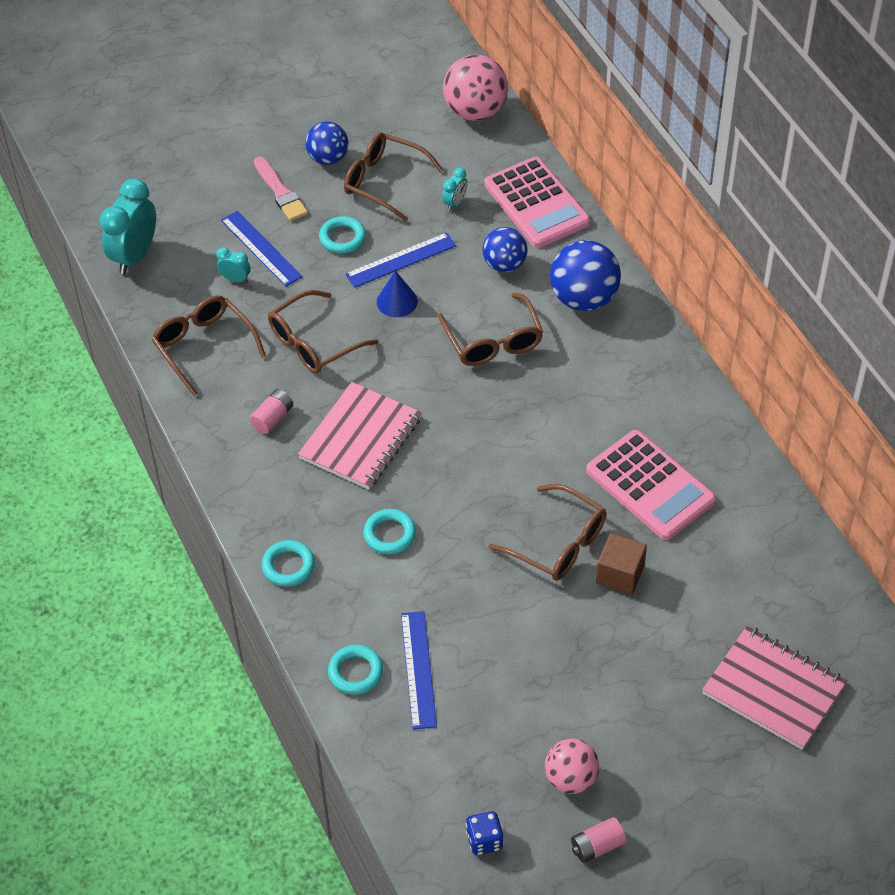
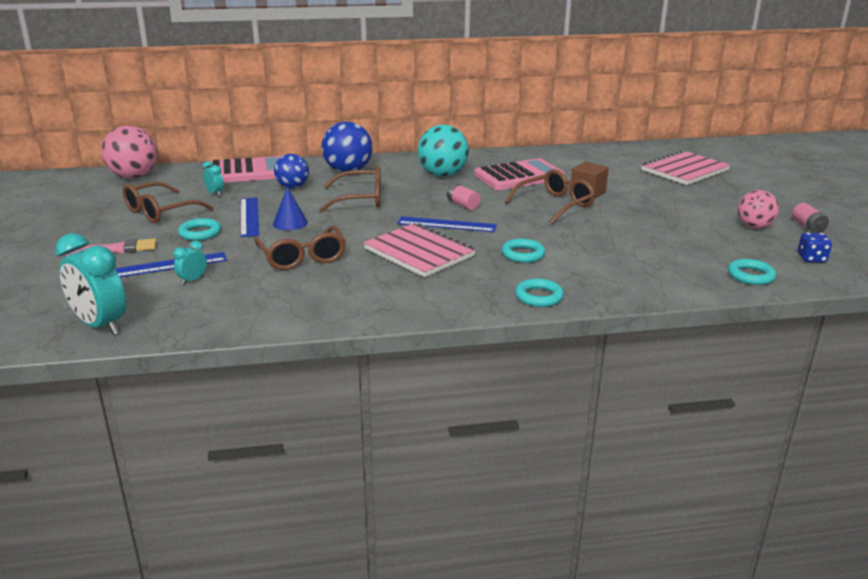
camera: 75 degrees left, 25 degrees down
brown glasses [151,295,266,396] -> none
pink battery [249,389,293,434] -> pink battery moved to [447,183,481,210]
blue ball [305,121,348,165] -> none
turquoise ring [328,645,383,695] -> turquoise ring moved to [728,259,776,285]
blue ruler [401,611,437,730] -> blue ruler moved to [397,216,497,232]
none -> turquoise ball [418,125,469,177]

